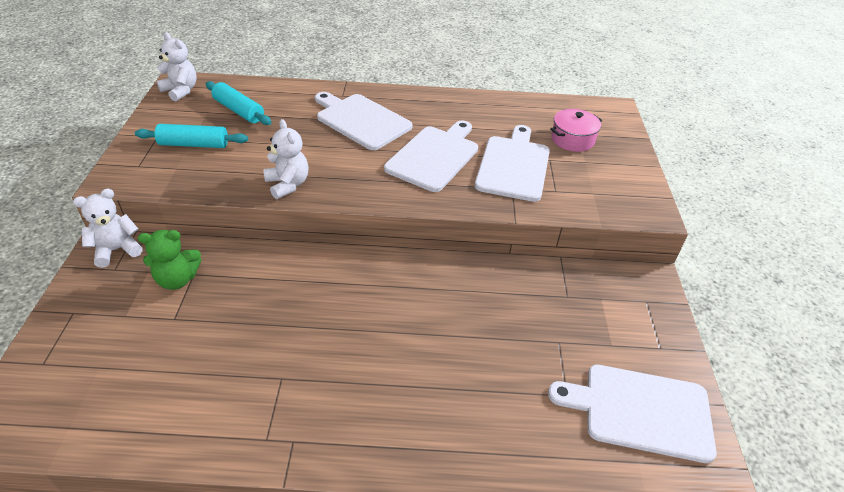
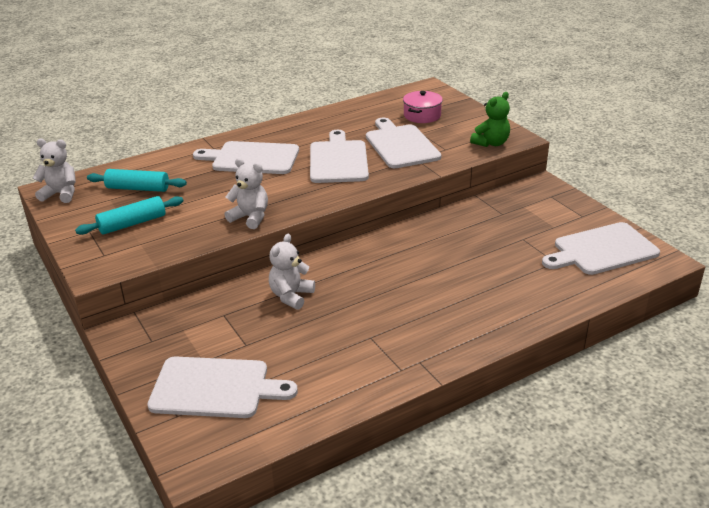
camera: 30 degrees left, 10 degrees down
white teddy bear [73,189,142,268] -> white teddy bear moved to [269,234,315,310]
green teddy bear [138,230,201,290] -> green teddy bear moved to [470,92,510,147]
none -> white cutting board [147,356,298,418]

